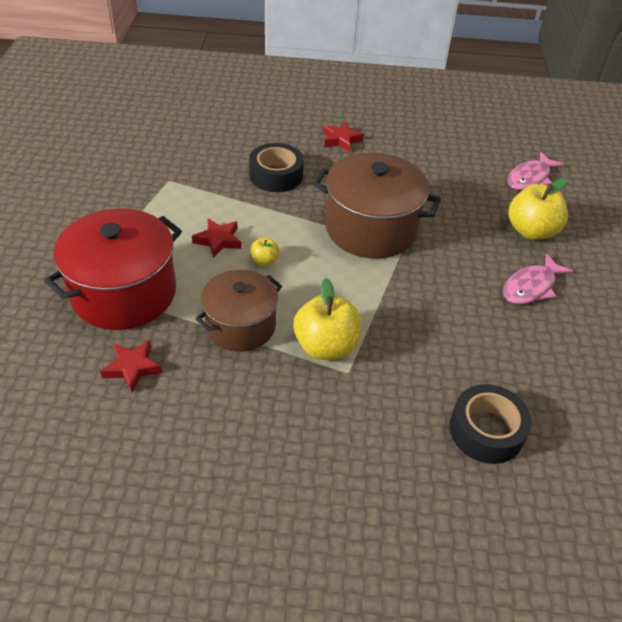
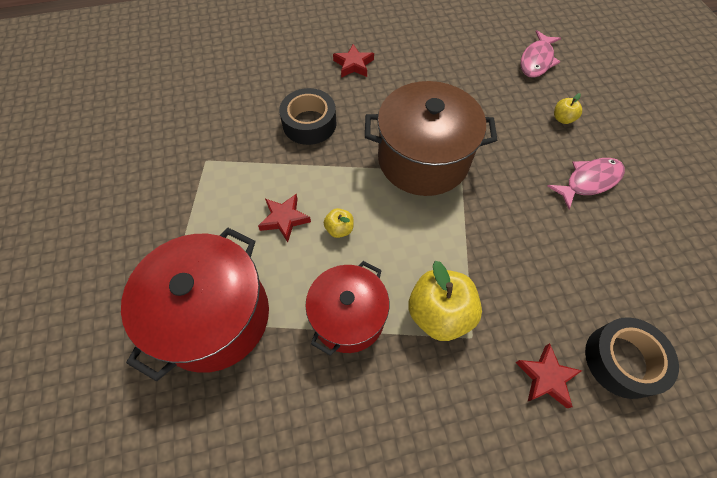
camera: 15 degrees left, 15 degrees up
red star [100,340,162,392] -> red star moved to [515,343,582,408]
brown pot [195,270,282,352] -> red pot [305,261,389,356]
pink fish [503,253,573,304] -> pink fish turned 150 degrees counterclockwise [547,158,625,209]
yellow apple [508,178,568,240] -> yellow apple [554,93,582,124], size x0.48

